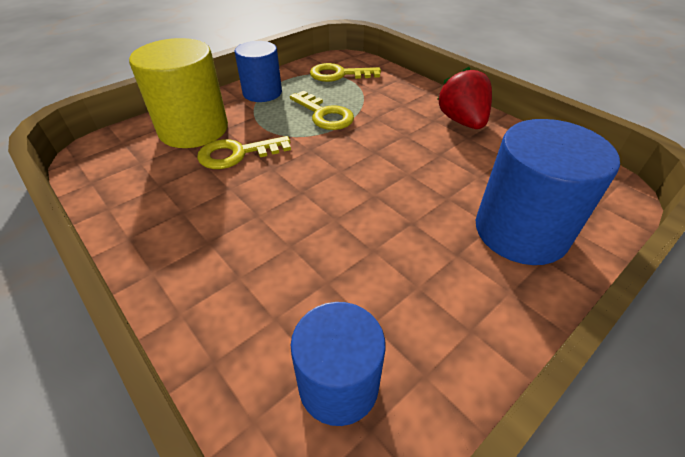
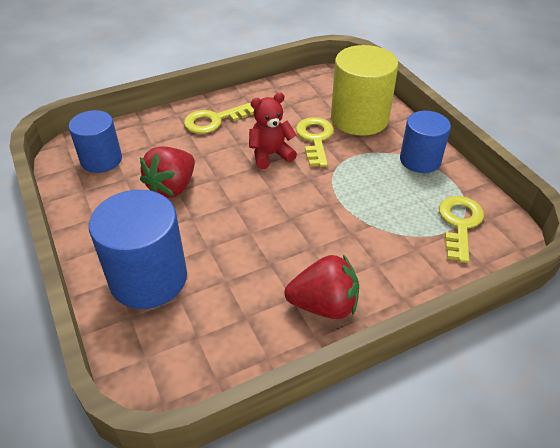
camera: 105 degrees right, 0 degrees up
yellow key [290,91,354,130] -> yellow key moved to [184,103,254,134]
none -> red strawberry [140,146,195,198]
none -> red teddy bear [249,93,297,169]

